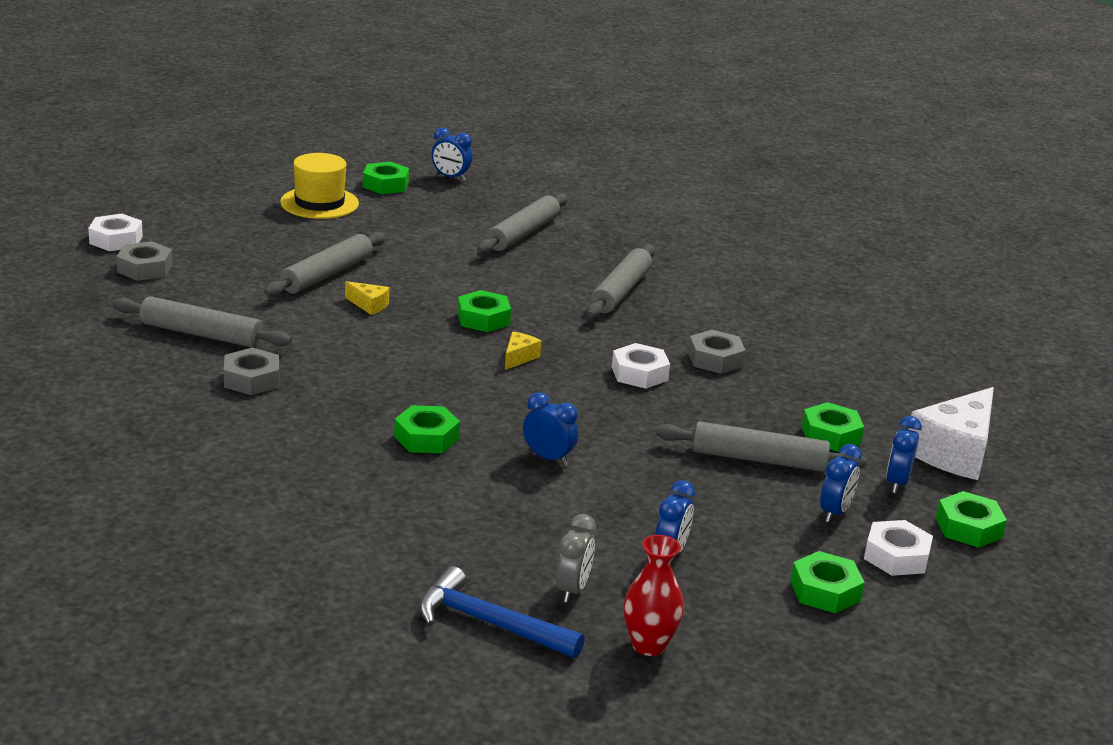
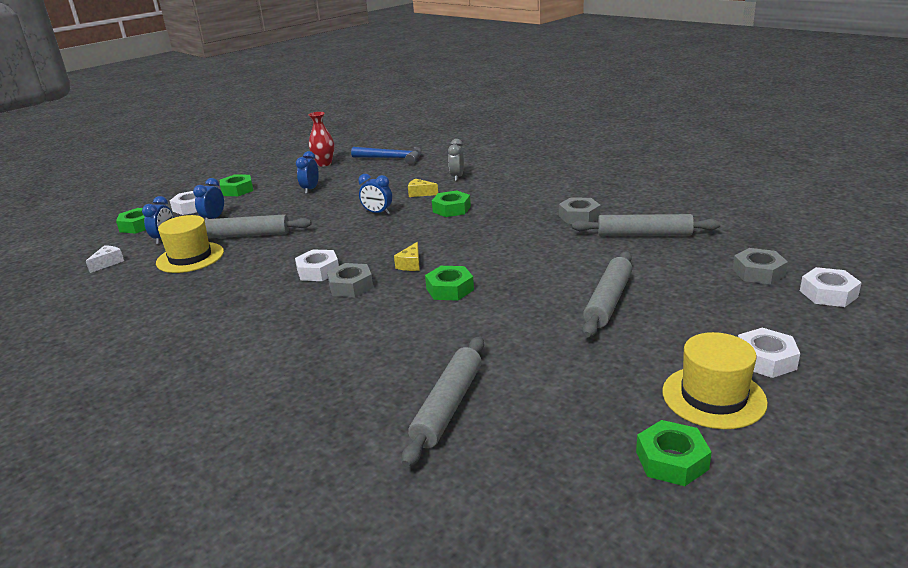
camera: 175 degrees right, 0 degrees up
yellow cheese [345,281,390,315] -> yellow cheese moved to [408,178,438,197]
blue clock [432,127,472,181] -> none
grey clock [556,514,596,603] -> grey clock moved to [448,139,464,181]
grey rolling pin [587,245,655,318] -> none
grey nut [688,330,746,374] -> grey nut moved to [327,263,373,297]
green nut [801,402,864,452] -> yellow hat [156,215,224,273]
white cheese [908,387,994,480] -> white cheese [86,245,124,273], size x0.44
none -> white nut [738,328,800,378]

